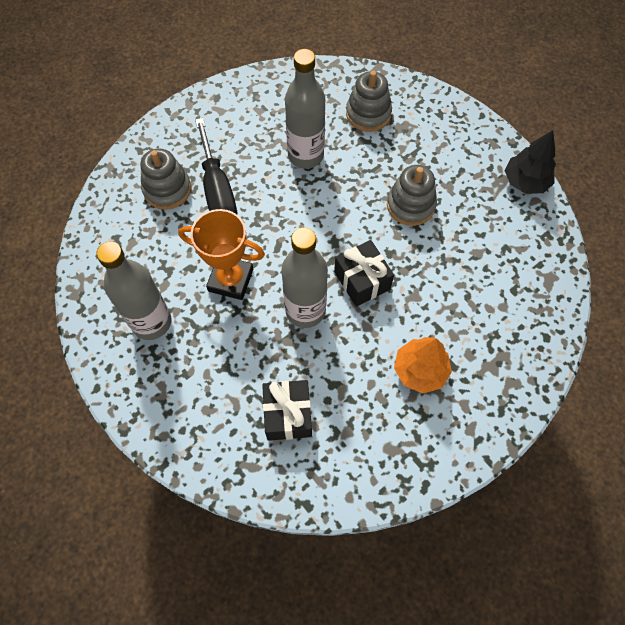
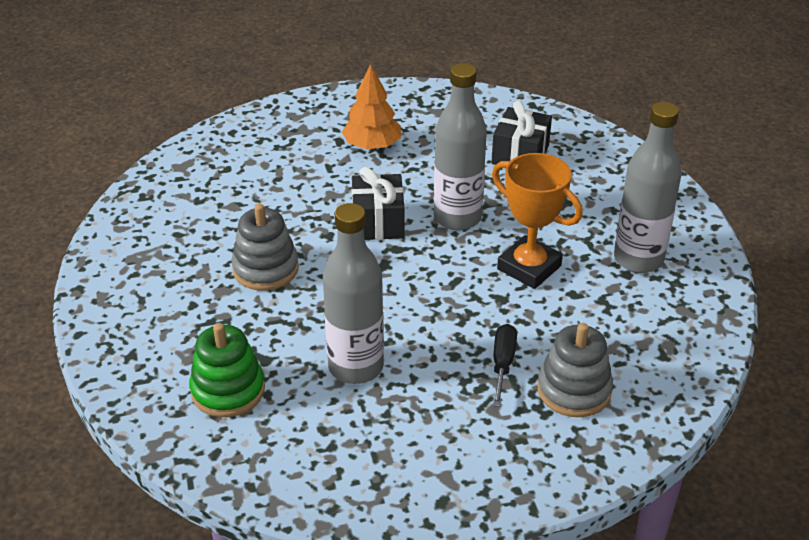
camera: 155 degrees left, 25 degrees down
black screwdriver [195,118,238,215] -> black screwdriver [493,324,517,407], size x0.55
grey stacking toy [346,71,392,132] -> green stacking toy [189,323,265,417]
black tree [505,130,556,194] -> none

